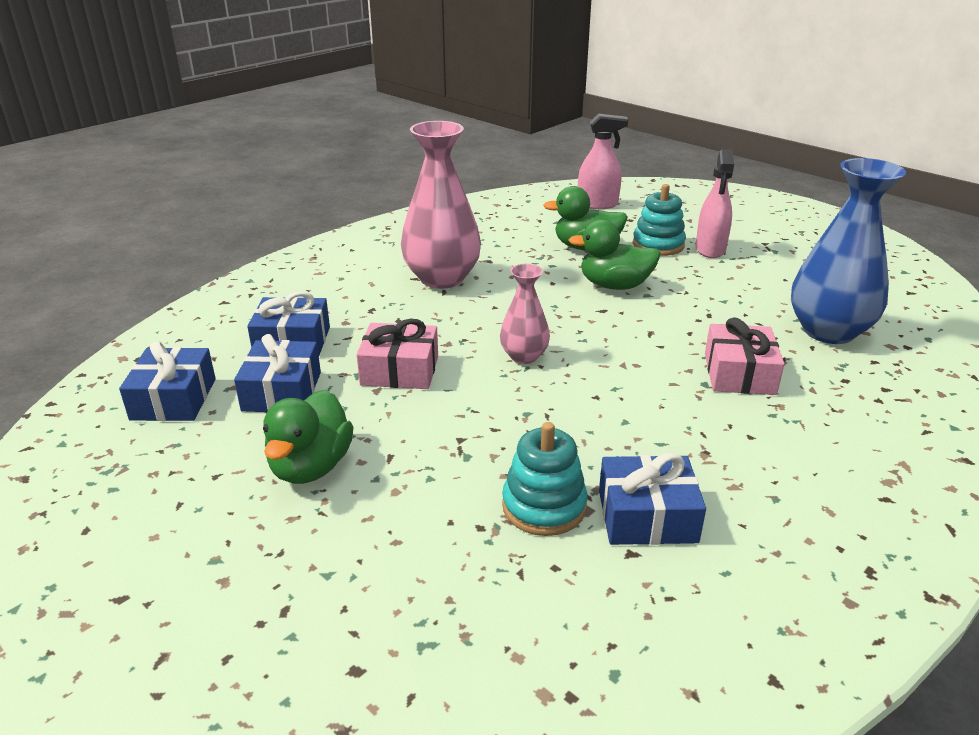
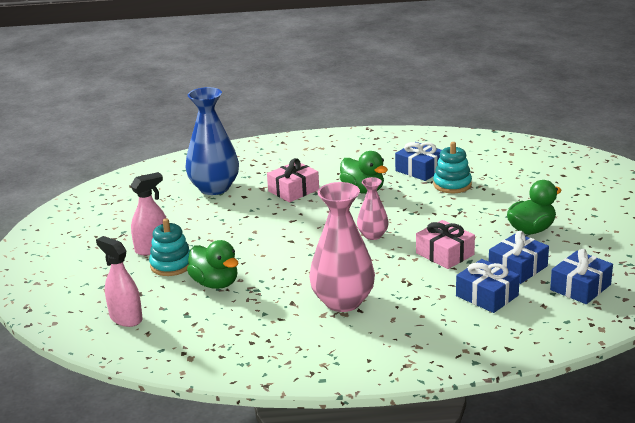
camera: 135 degrees left, 5 degrees down
green duck [568,220,661,290] -> green duck moved to [340,151,388,194]

